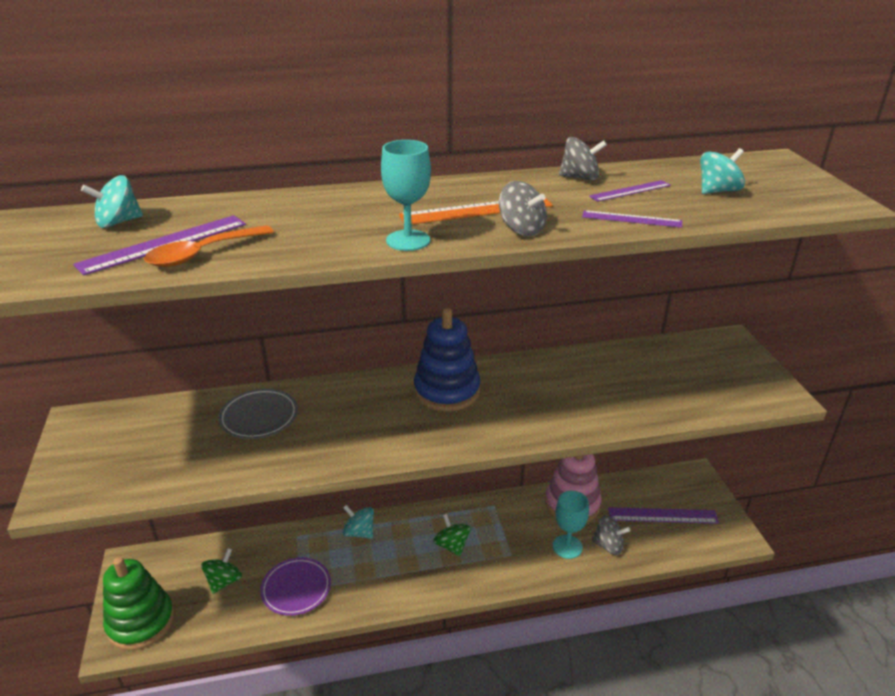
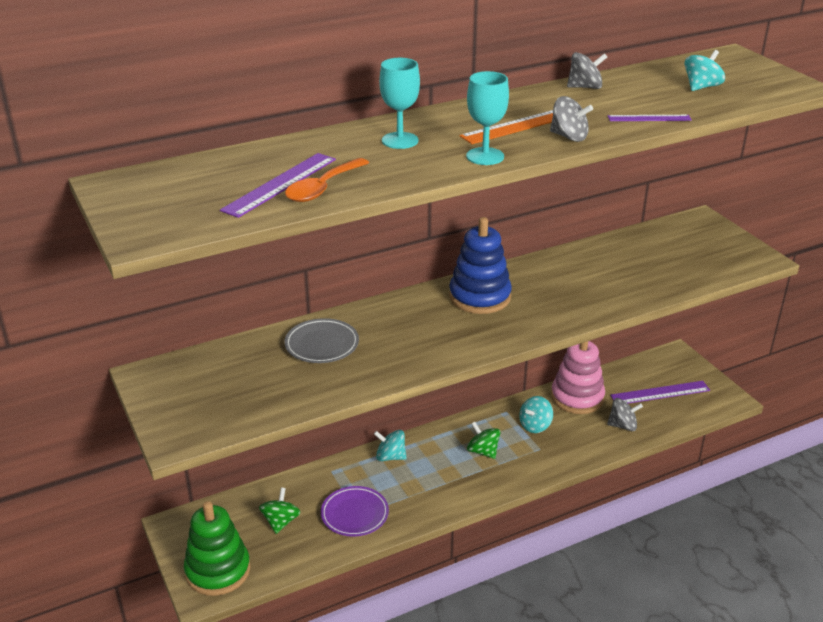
camera: 15 degrees left, 0 degrees up
turquoise spinning top [81,175,143,228] -> turquoise spinning top moved to [519,396,553,433]
turquoise goblet [553,491,589,559] -> turquoise goblet moved to [379,58,420,149]
purple ruler [589,180,671,202] -> none

